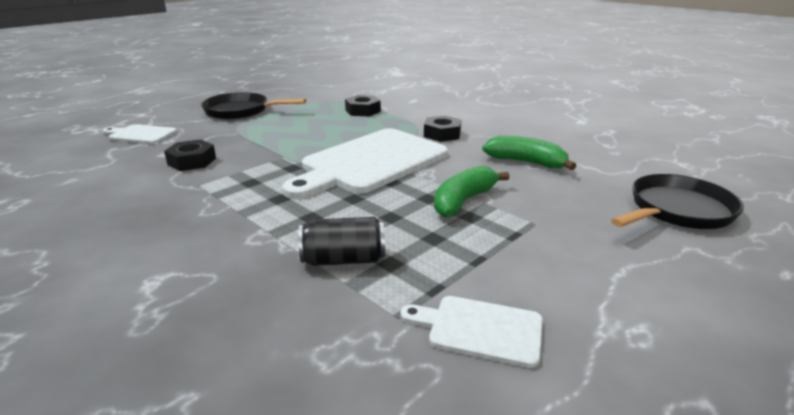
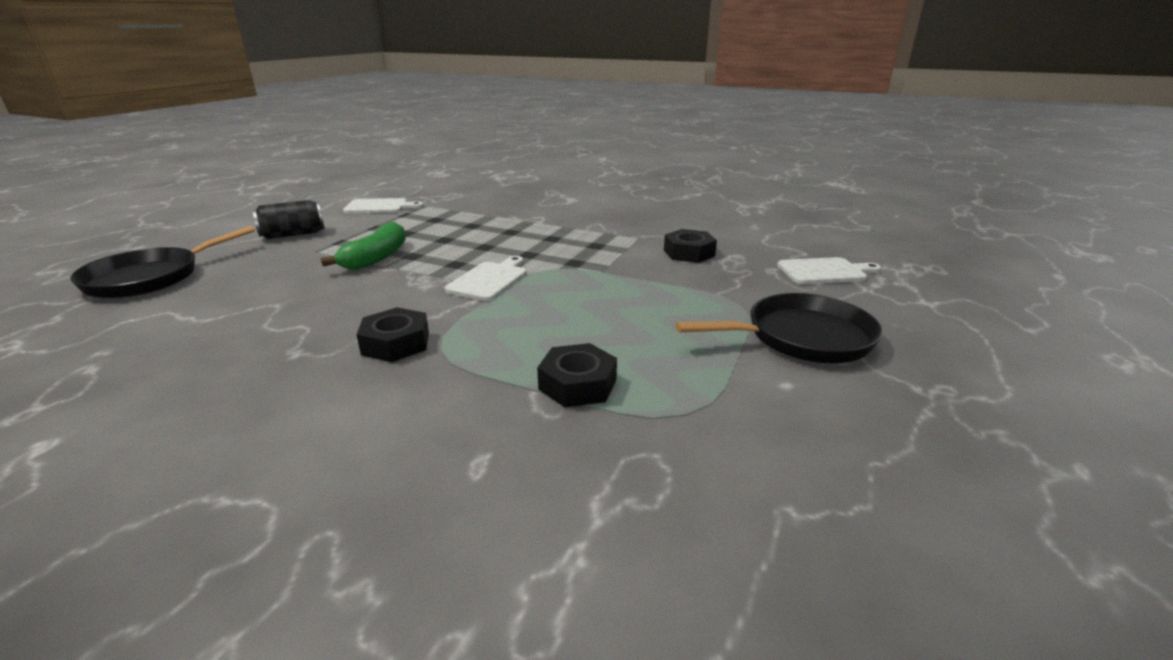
camera: 160 degrees right, 0 degrees up
white cutting board [282,128,448,199] -> white cutting board [445,256,527,301], size x0.47
black can [298,217,385,266] -> black can moved to [253,200,325,239]
green banana [482,136,576,170] -> none

